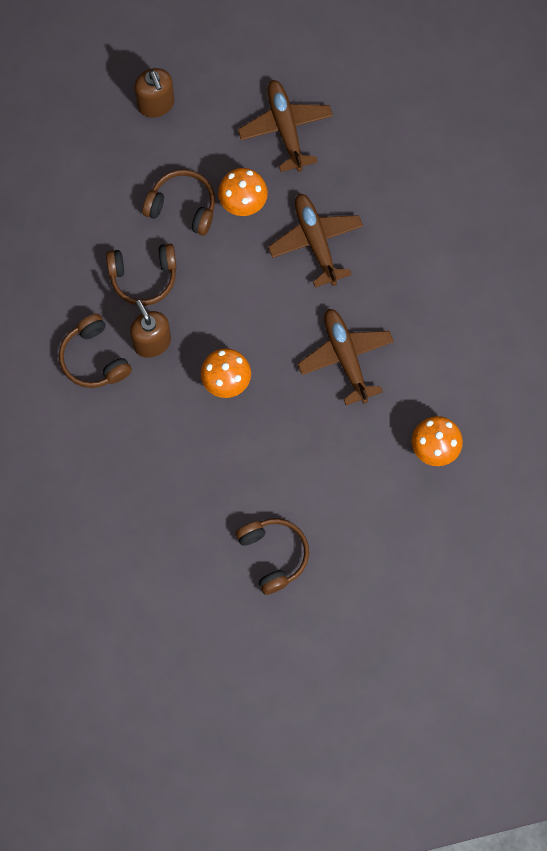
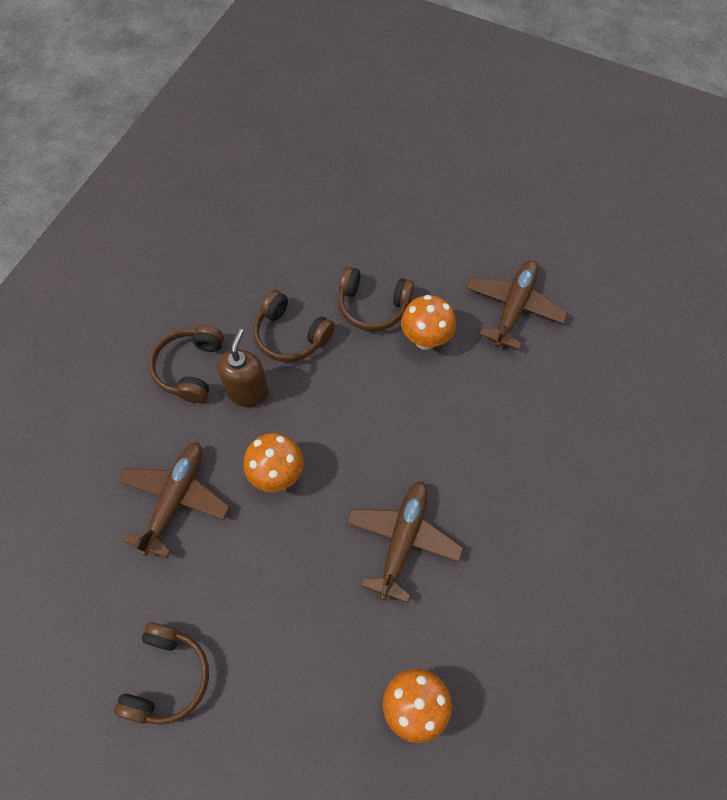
camera: 40 degrees right, 10 degrees down
brown soap dispenser [134,68,174,118] -> none
brown headphones [142,169,215,236] -> brown headphones turned 135 degrees clockwise [338,267,414,331]
brown plane [268,193,363,288] -> brown plane moved to [119,442,230,558]

